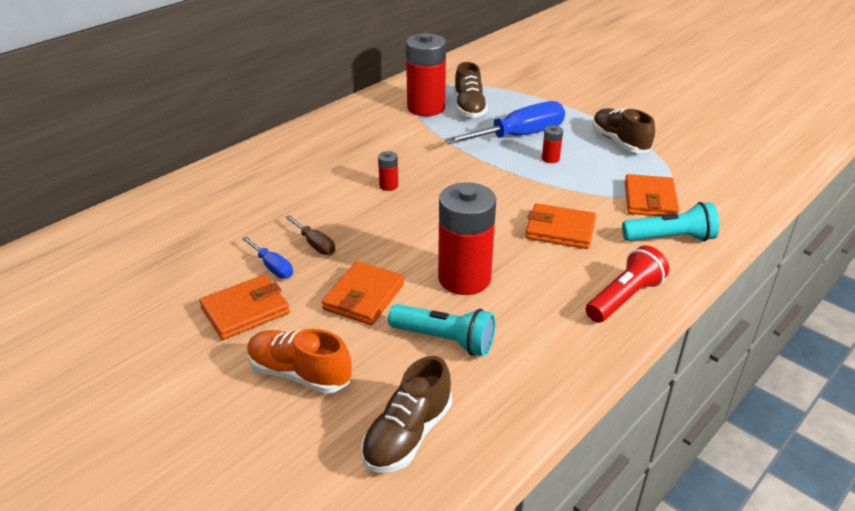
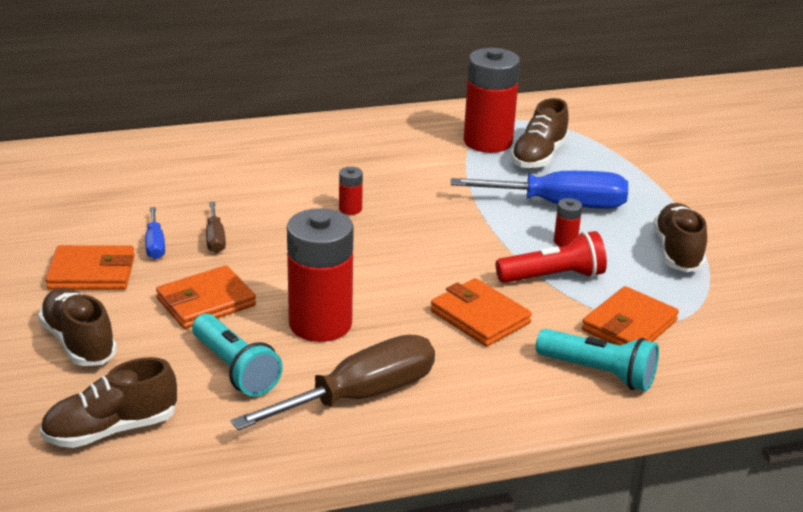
camera: 30 degrees right, 5 degrees down
orange shoe [247,329,352,394] -> brown shoe [38,288,117,366]
red flashlight [586,245,669,323] -> red flashlight moved to [496,231,607,283]
none -> brown screwdriver [231,334,435,430]

